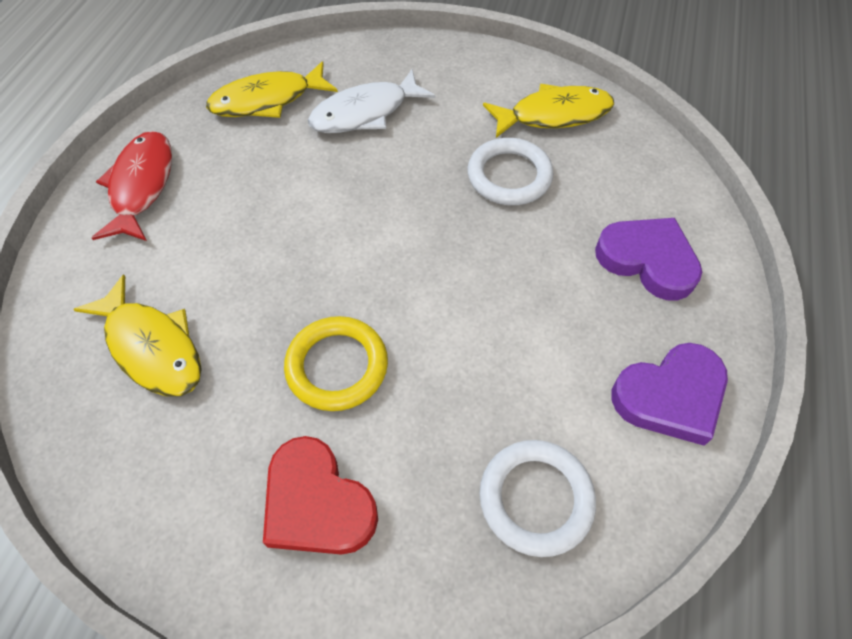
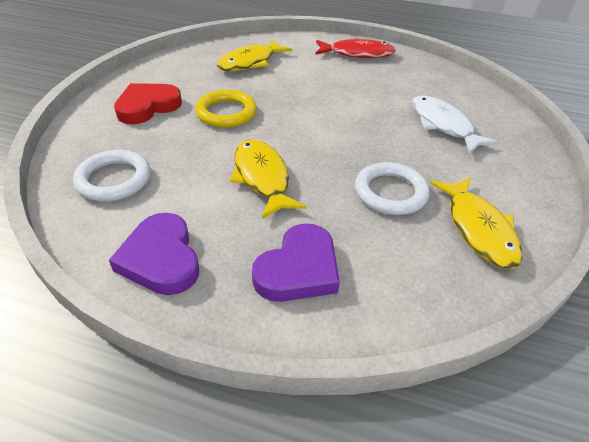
camera: 90 degrees right, 15 degrees down
yellow fish [206,61,338,118] -> yellow fish moved to [230,139,306,219]

